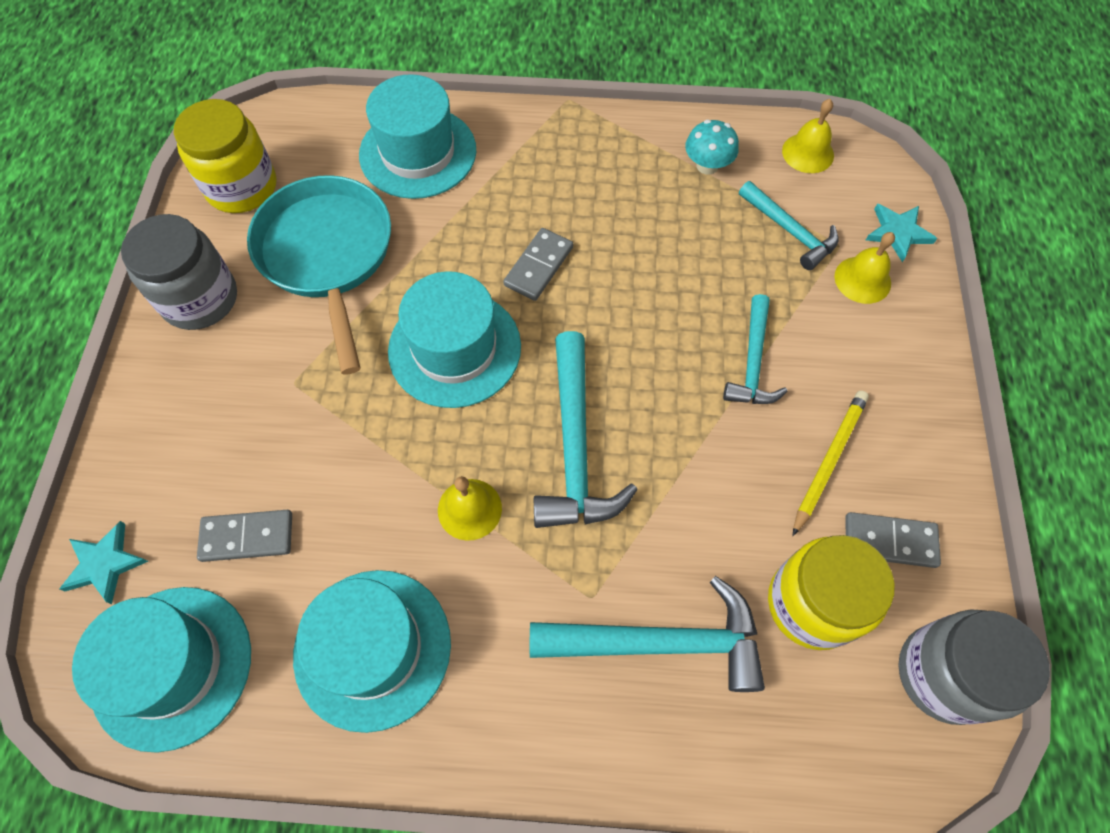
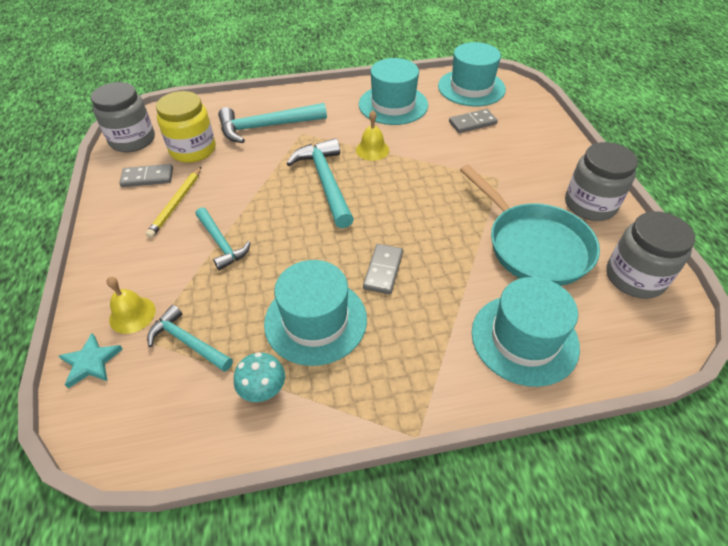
camera: 165 degrees right, 15 degrees down
turquoise star [59,521,149,604] -> none
yellow jar [174,99,277,213] -> grey jar [606,211,695,299]
turquoise hat [388,271,521,408] -> turquoise hat moved to [264,260,367,366]
turquoise hammer [723,294,787,404] -> turquoise hammer turned 150 degrees clockwise [195,207,251,270]
yellow bell [782,99,834,173] -> none

